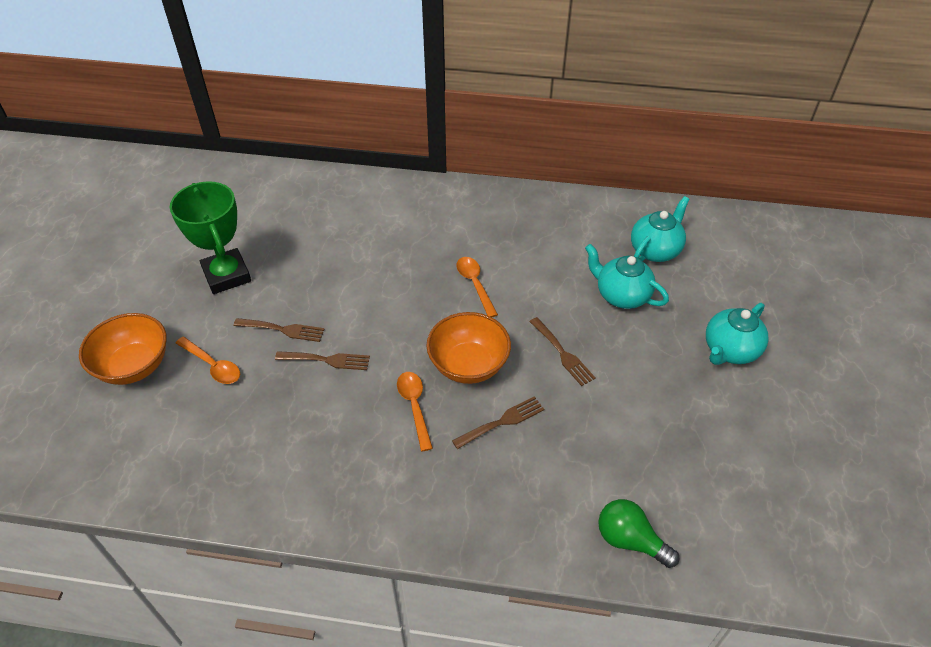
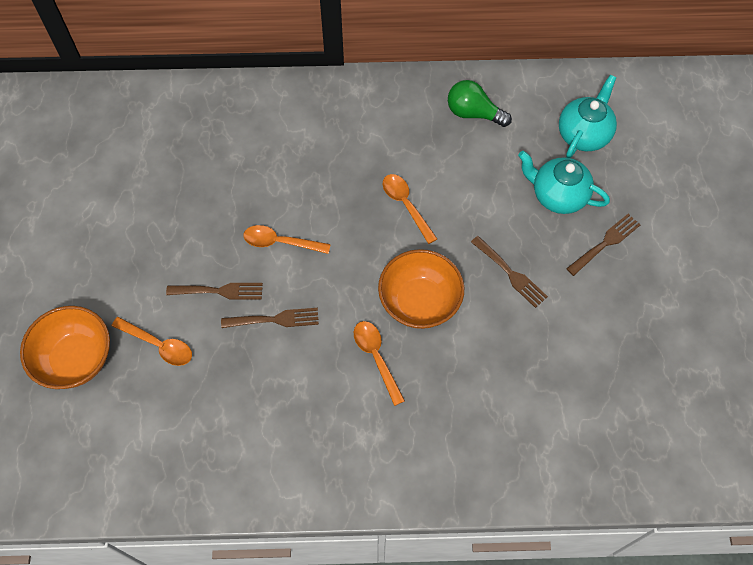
camera: 10 degrees left, 15 degrees up
green trophy [170,181,251,294] -> none
brown fork [452,396,544,449] -> brown fork moved to [566,214,640,276]
green light bulb [598,499,679,568] -> green light bulb moved to [448,80,512,127]
turquoise teapot [706,303,769,365] -> none
none -> orange spoon [243,225,331,254]

